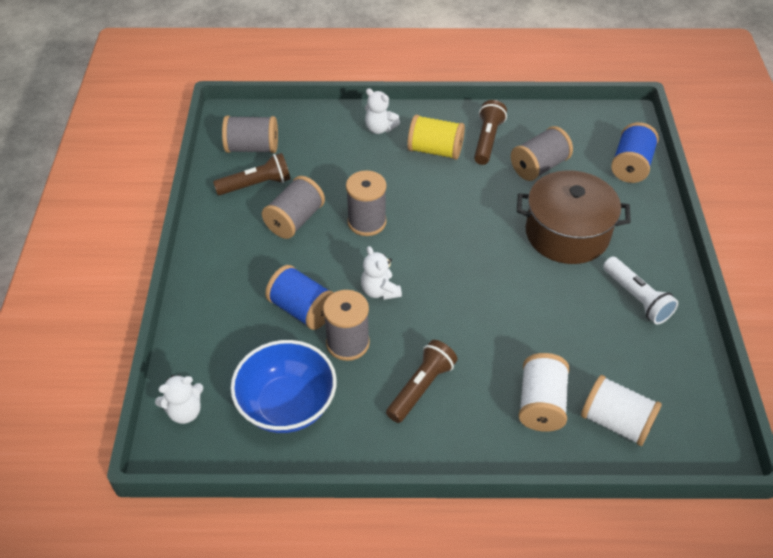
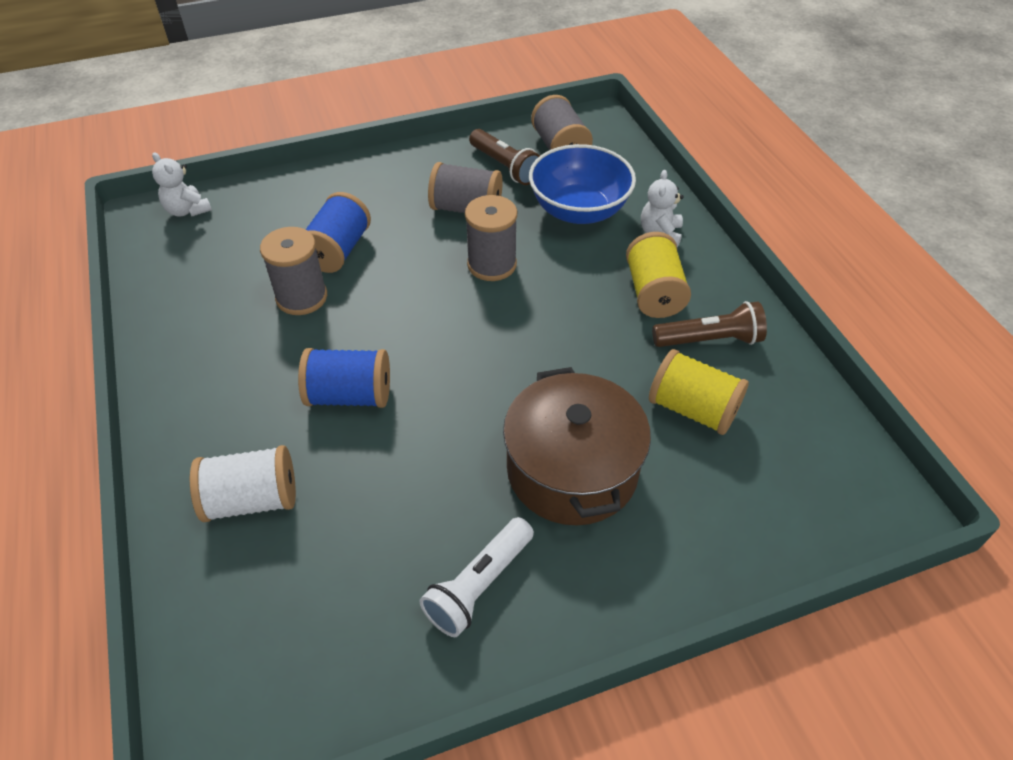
camera: 70 degrees right, 0 degrees up
blue bowl [230,340,337,433] -> blue bowl moved to [529,144,636,224]
white teddy bear [361,246,402,300] -> none
brown flashlight [386,340,458,423] -> none
grey spool [511,126,573,181] -> yellow spool [649,349,749,435]
white spool [581,375,662,446] -> none
blue spool [611,122,659,183] -> blue spool moved to [298,348,390,408]

